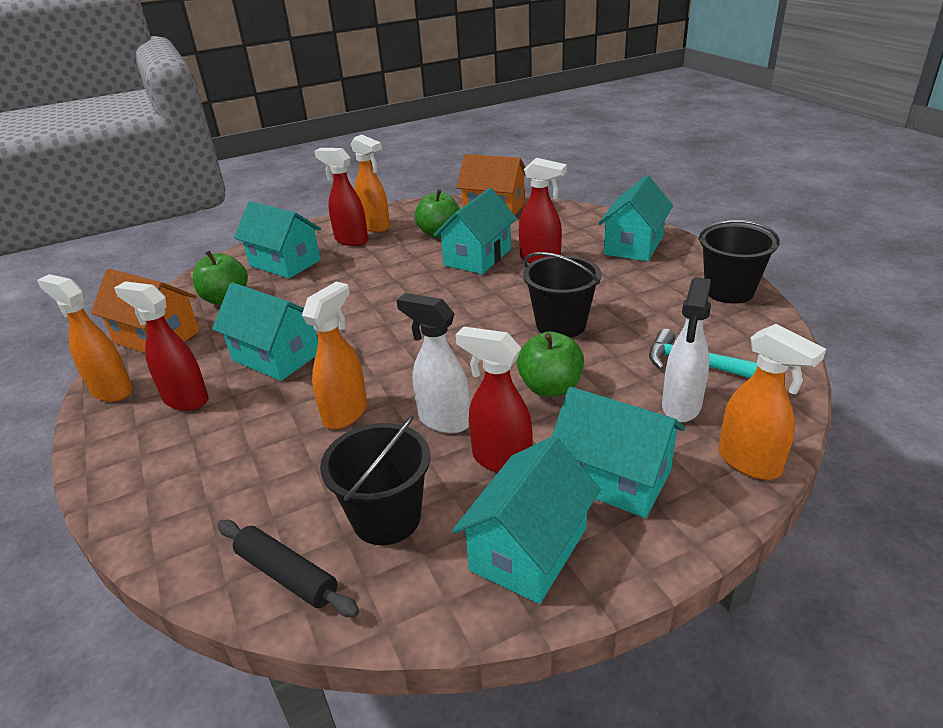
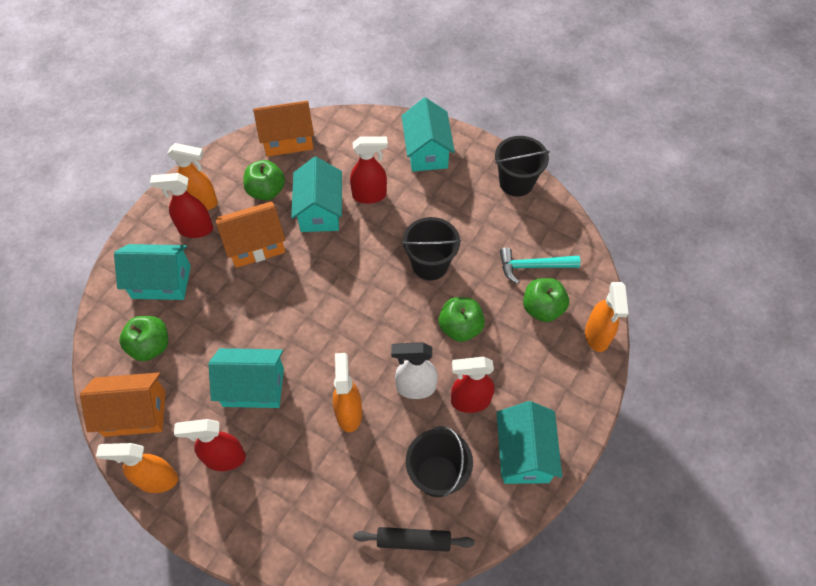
camera: 35 degrees left, 25 degrees up
turquoise house [552,387,685,518] -> none
white spray bottle [662,277,711,422] -> green apple [523,278,569,322]
orange spray bottle [719,324,826,480] -> orange spray bottle turned 75 degrees clockwise [585,282,629,352]
none -> orange house [216,201,286,268]

